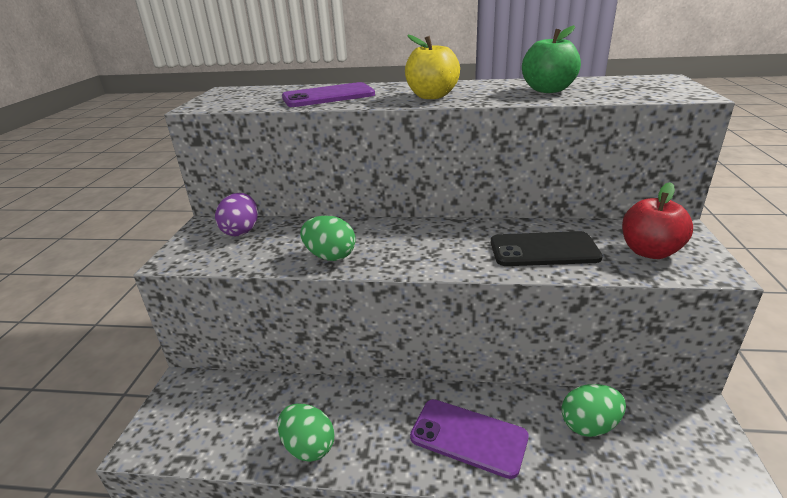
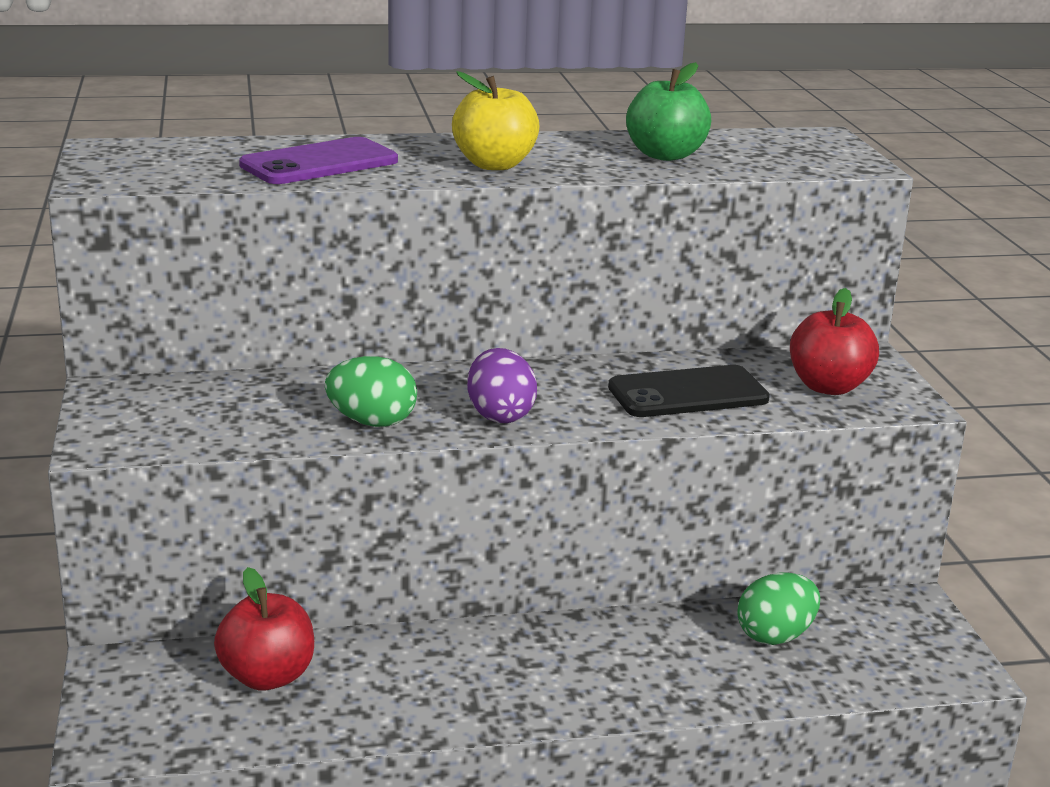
camera: 20 degrees left, 5 degrees down
purple egg [215,193,258,237] -> purple egg moved to [467,348,537,423]
green egg [277,404,334,462] -> none
purple phone [410,399,529,479] -> none
none -> red apple [214,567,314,691]

